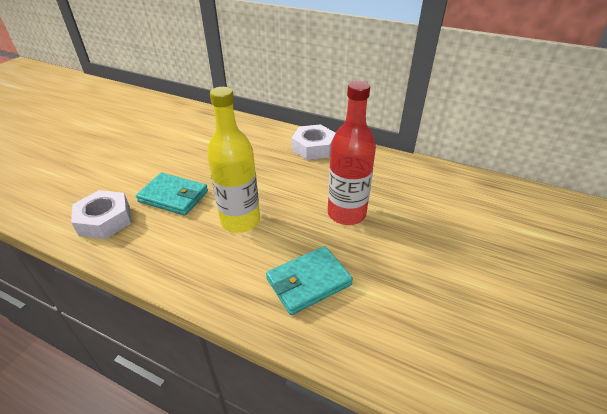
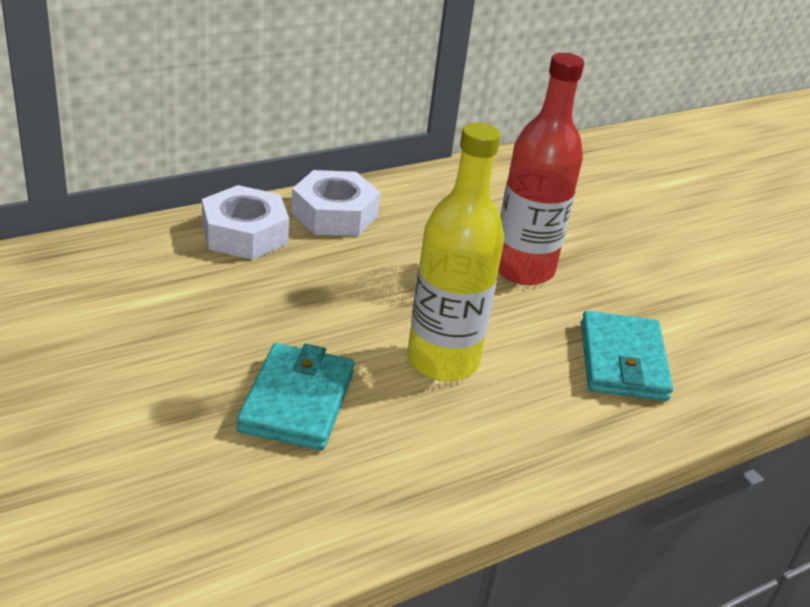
camera: 60 degrees left, 5 degrees down
white nut [71,190,131,239] -> white nut moved to [202,185,289,260]
turquoise wallet [136,173,208,216] -> turquoise wallet turned 45 degrees counterclockwise [236,343,355,450]

